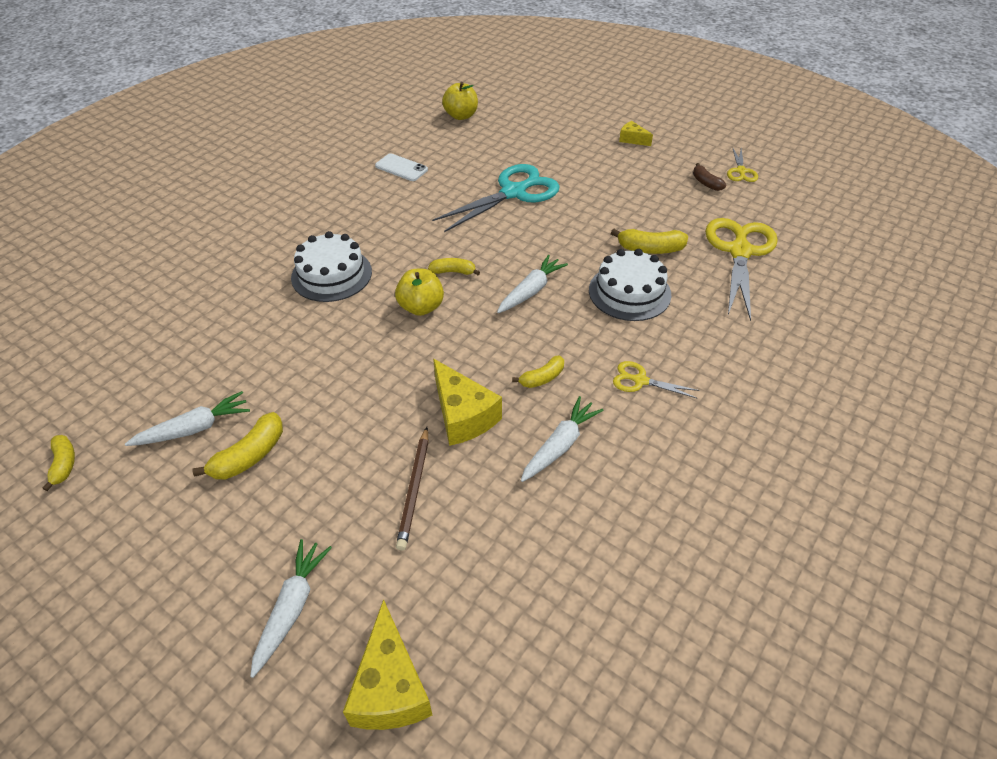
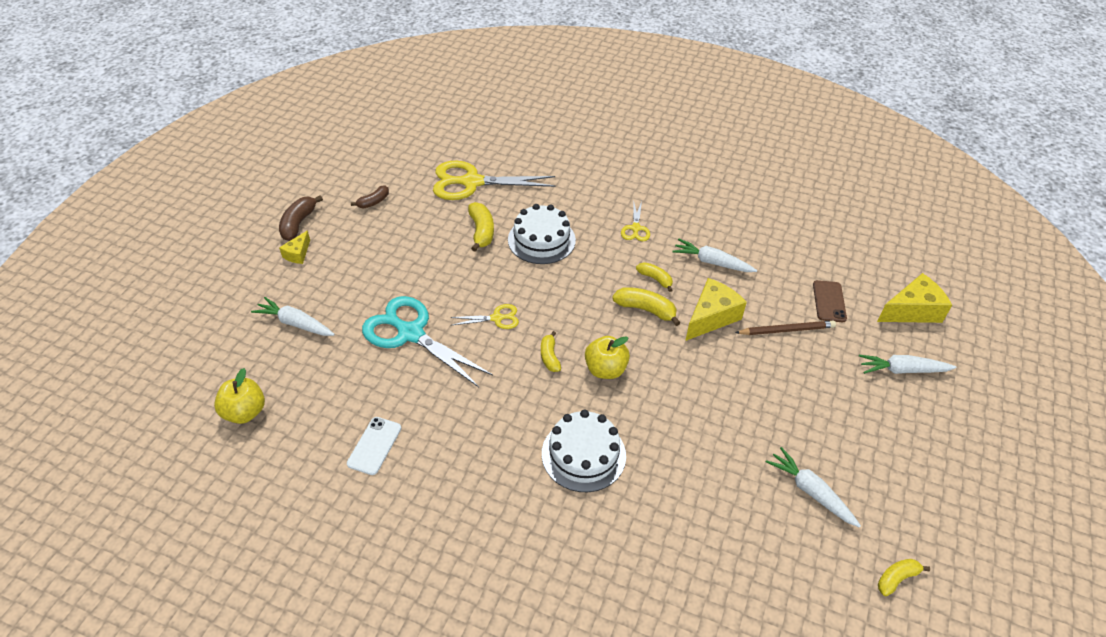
camera: 105 degrees left, 0 degrees up
yellow banana [193,412,283,479] -> yellow banana moved to [612,287,681,326]
white carrot [497,255,568,313] -> white carrot moved to [251,297,335,336]
yellow scissors [727,147,758,182] -> yellow scissors moved to [450,304,519,329]
none -> brown banana [279,195,323,241]
none -> brown phone [813,280,847,322]

